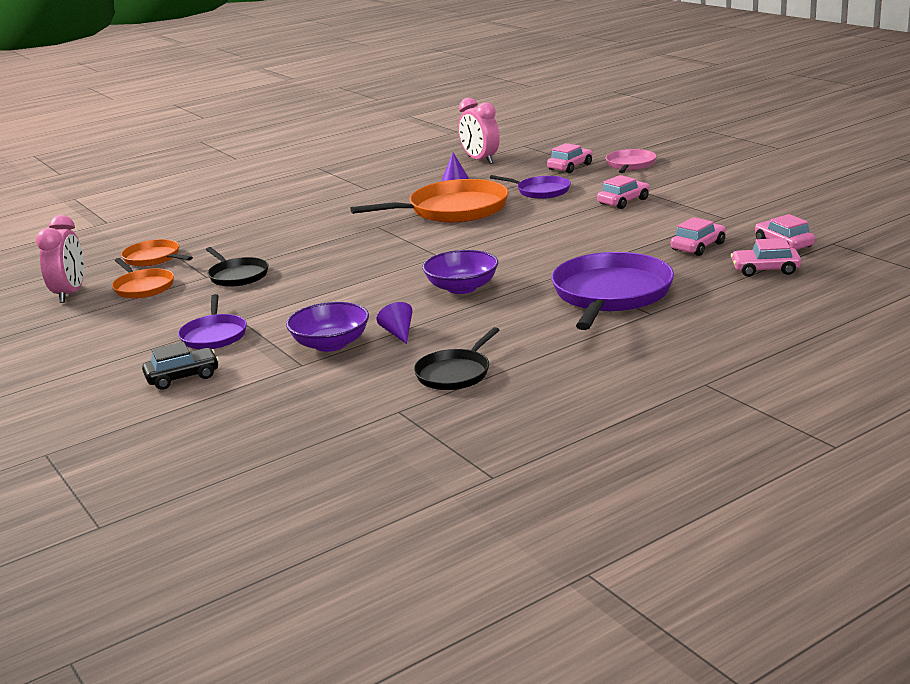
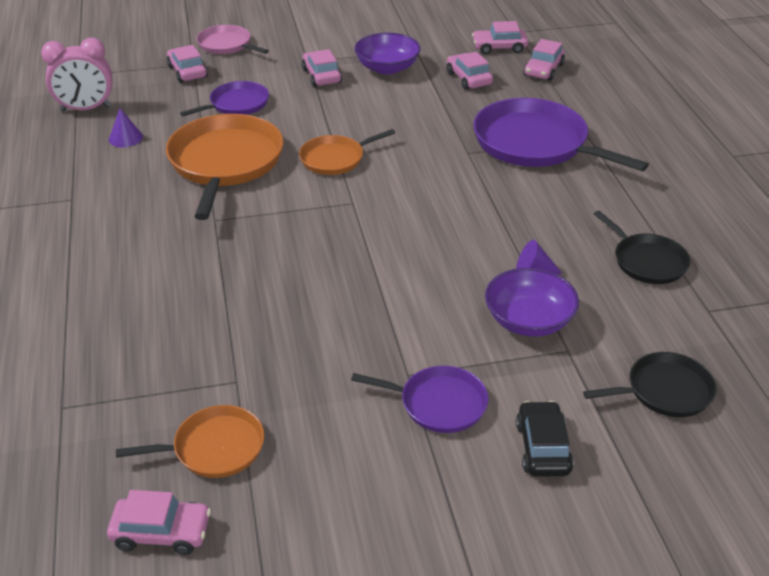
camera: 70 degrees left, 15 degrees up
pink clock [36,215,84,303] -> pink car [107,490,211,555]
orange pan [121,239,193,267] -> orange pan moved to [299,129,395,175]
black pan [206,247,269,287] -> black pan moved to [583,352,717,417]
purple bowl [422,250,498,294] -> purple bowl moved to [354,33,421,75]

